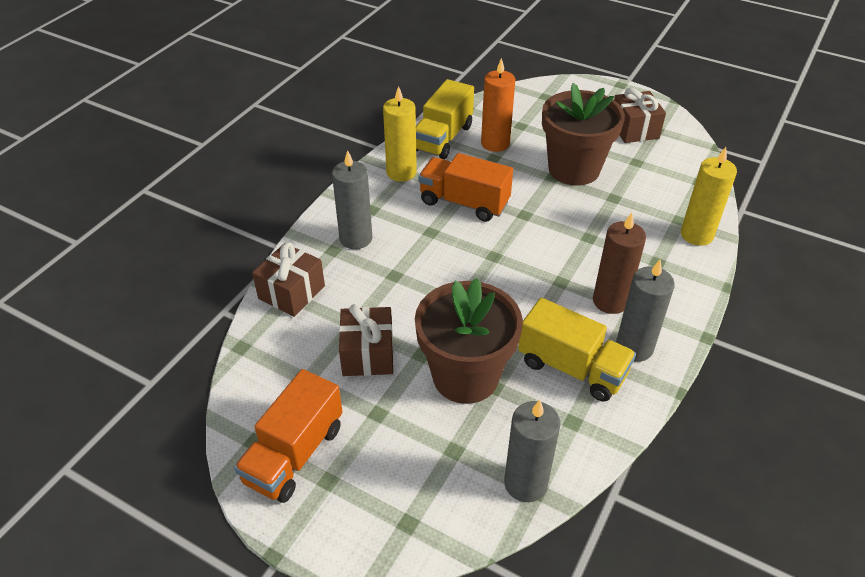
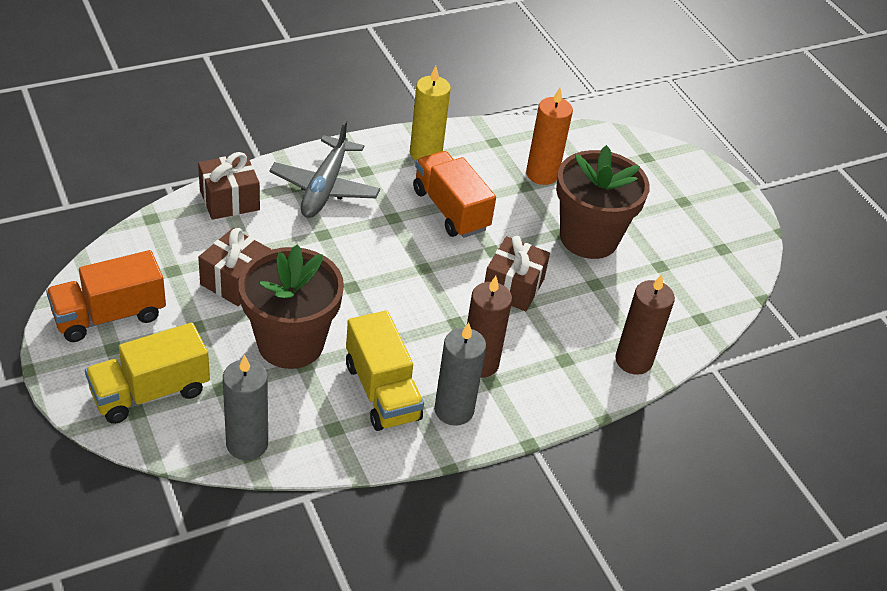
camera: 30 degrees right, 0 degrees up
grey candle [332,150,372,249] -> grey plane [269,120,380,218]
yellow truck [416,79,474,159] -> yellow truck moved to [85,323,210,424]
brown gift [614,88,666,143] -> brown gift moved to [485,236,550,311]
yellow candle [681,147,737,246] -> brown candle [615,274,675,375]

